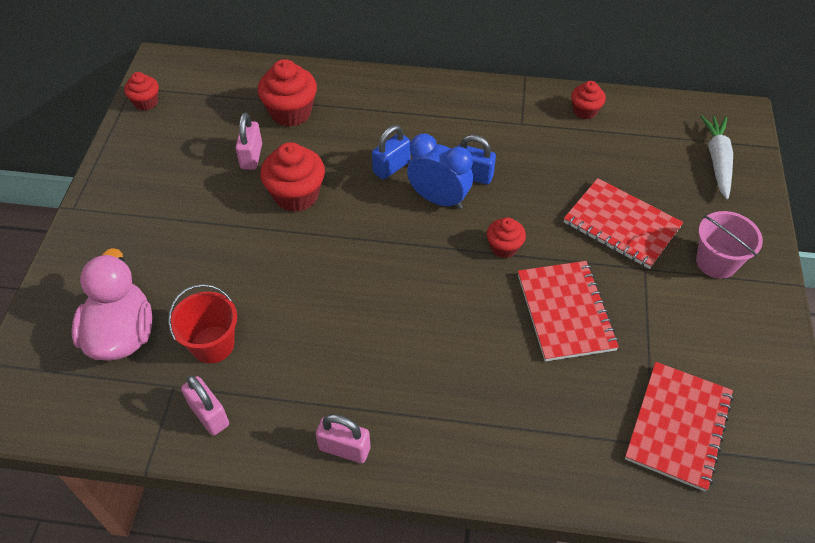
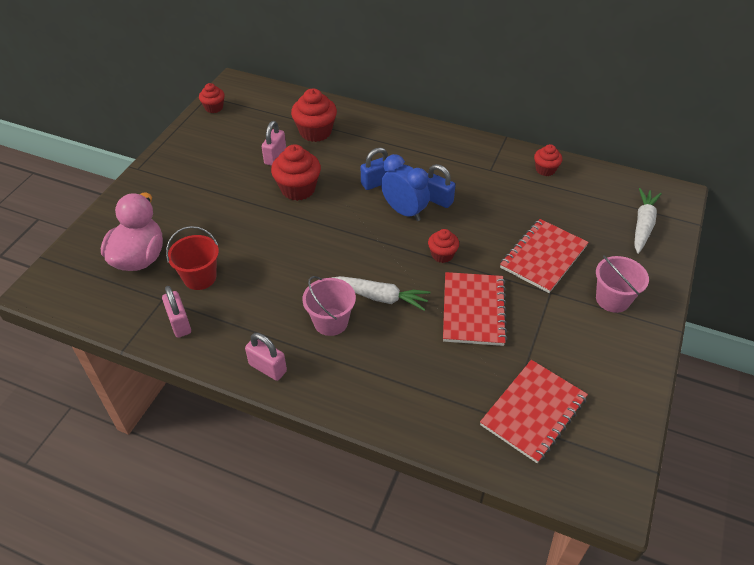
camera: 15 degrees right, 5 degrees down
red notebook [564,178,683,269] -> red notebook turned 75 degrees clockwise [500,219,589,293]
none -> pink bucket [302,276,356,336]
none -> white carrot [332,276,431,311]

